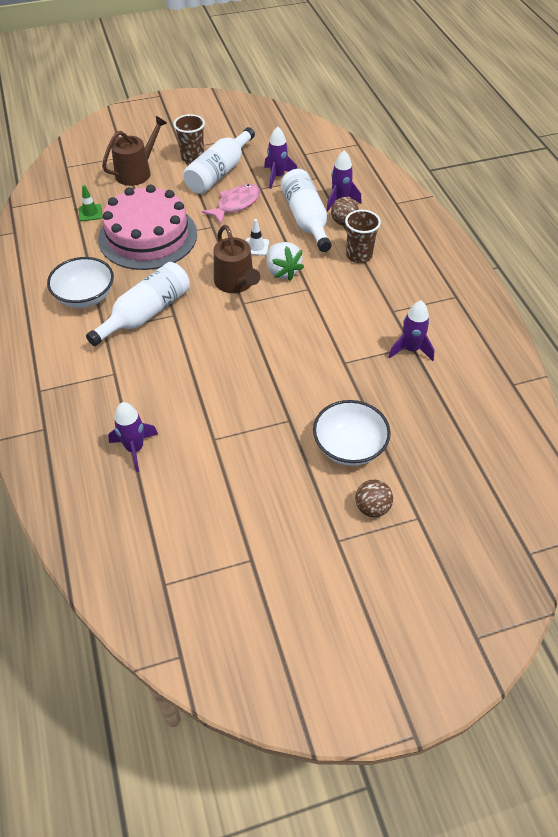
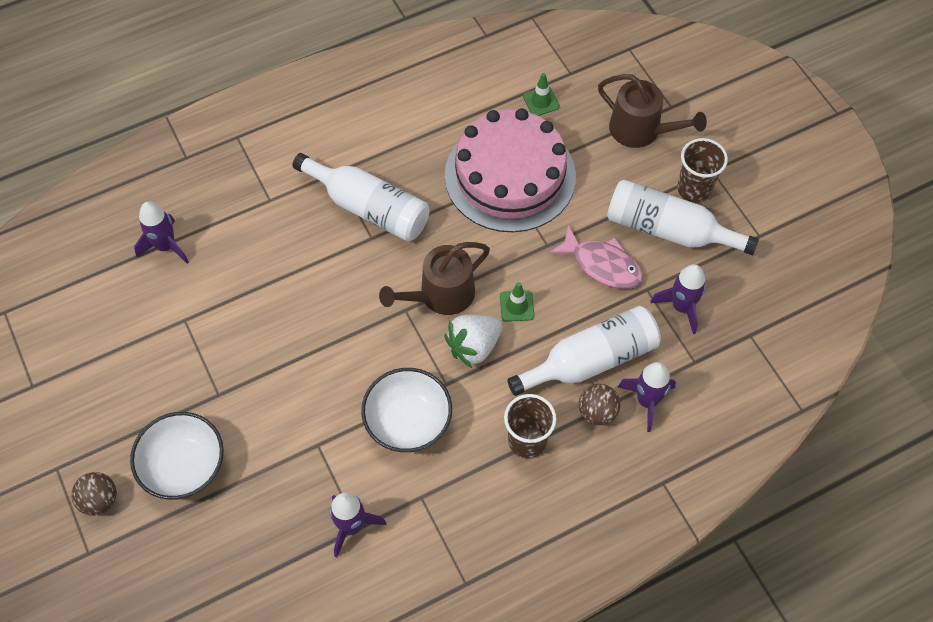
camera: 80 degrees right, 10 degrees up
white bowl [47,257,114,308] -> white bowl moved to [361,368,452,452]
white traffic cone [246,219,269,256] -> green traffic cone [500,282,534,322]

